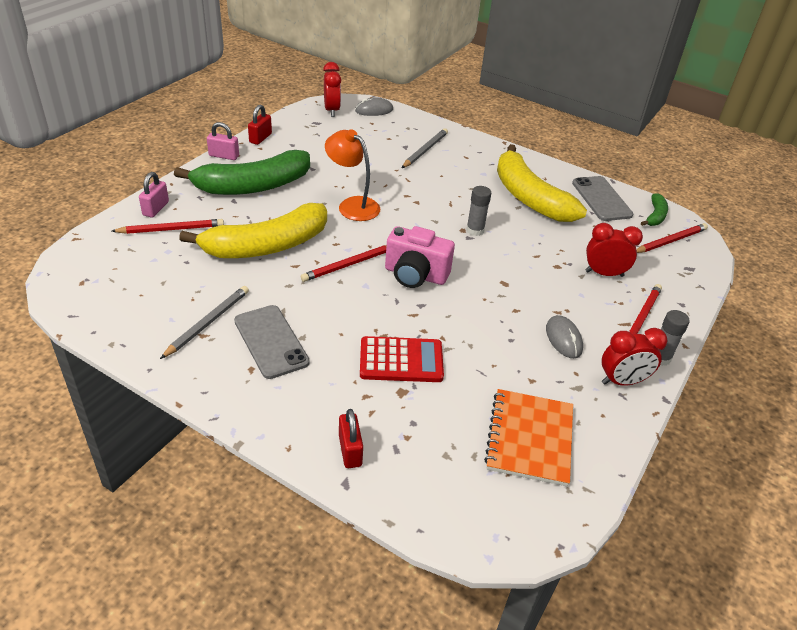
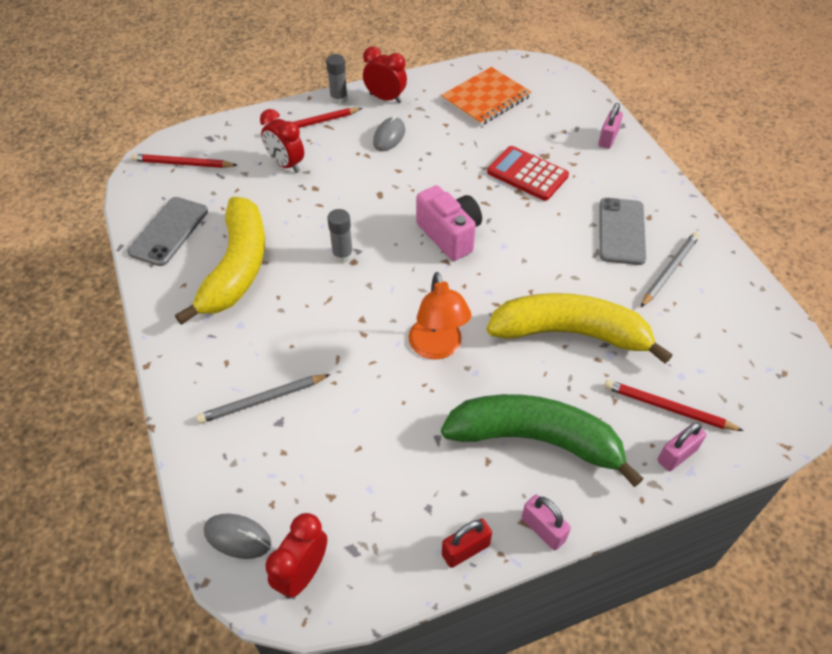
camera: 140 degrees left, 10 degrees up
grey pencil [160,286,249,359] -> grey pencil turned 150 degrees clockwise [641,232,699,307]
red pencil [301,245,387,282] -> none
red padlock [339,409,363,468] -> pink padlock [598,103,623,149]
green banana [641,193,668,226] -> none

